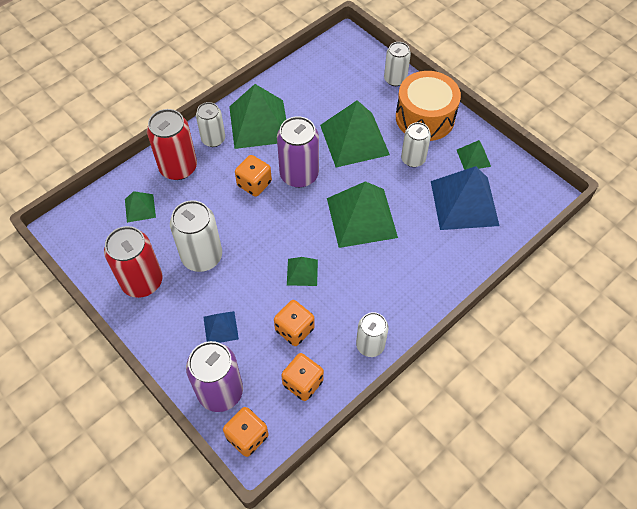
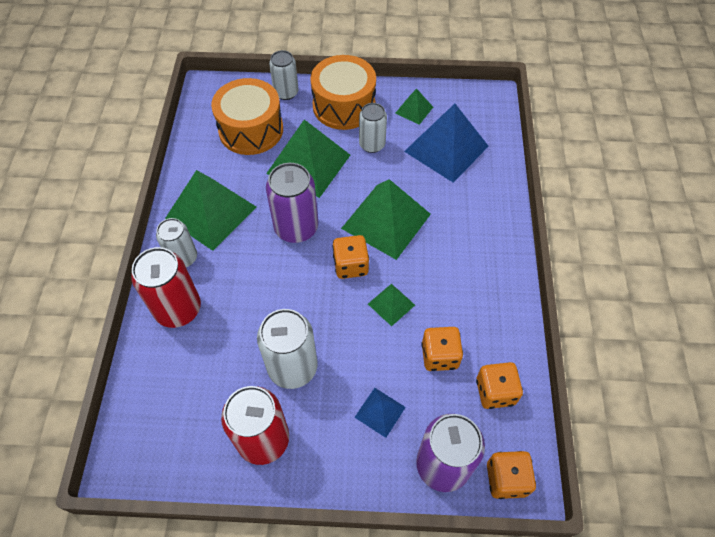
camera: 45 degrees left, 0 degrees up
green pyramid [125,191,156,223] -> none
orange dice [235,155,272,197] -> orange dice moved to [332,235,369,279]
white can [356,312,389,357] -> none
none -> orange drum [211,78,283,155]

